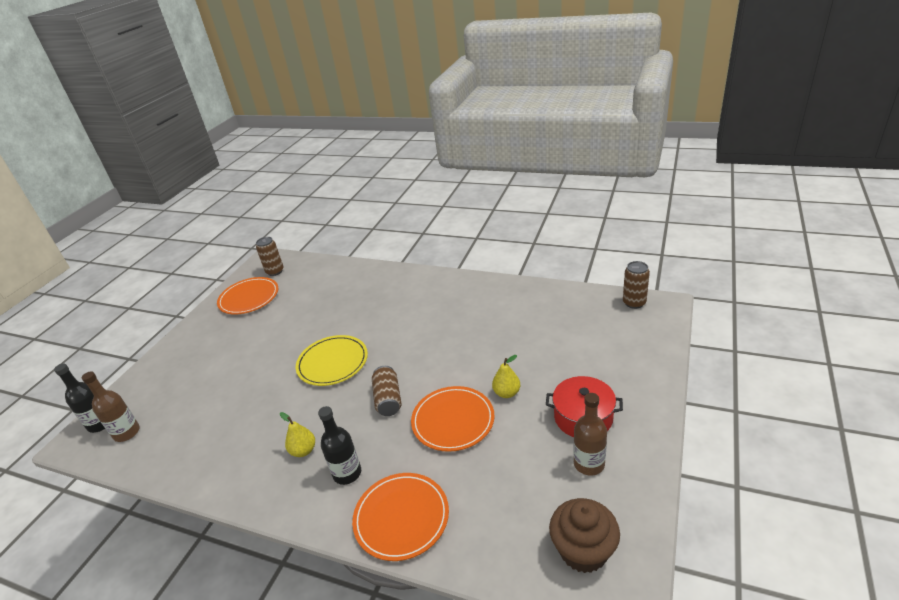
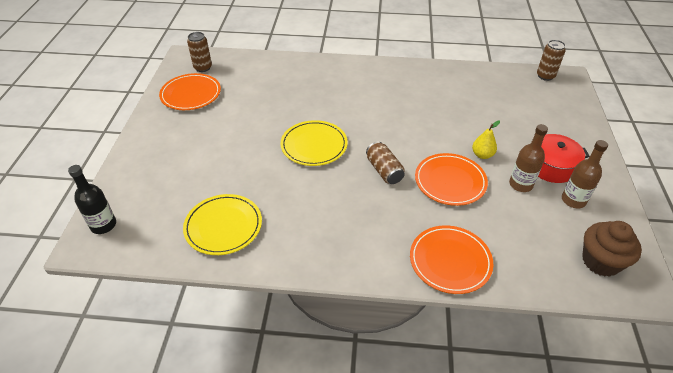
camera: 20 degrees left, 10 degrees up
brown bottle [82,371,140,442] -> brown bottle moved to [509,124,548,192]
yellow pear [280,412,315,457] -> none
black bottle [318,406,361,485] -> none
none -> yellow plate [183,194,262,255]

